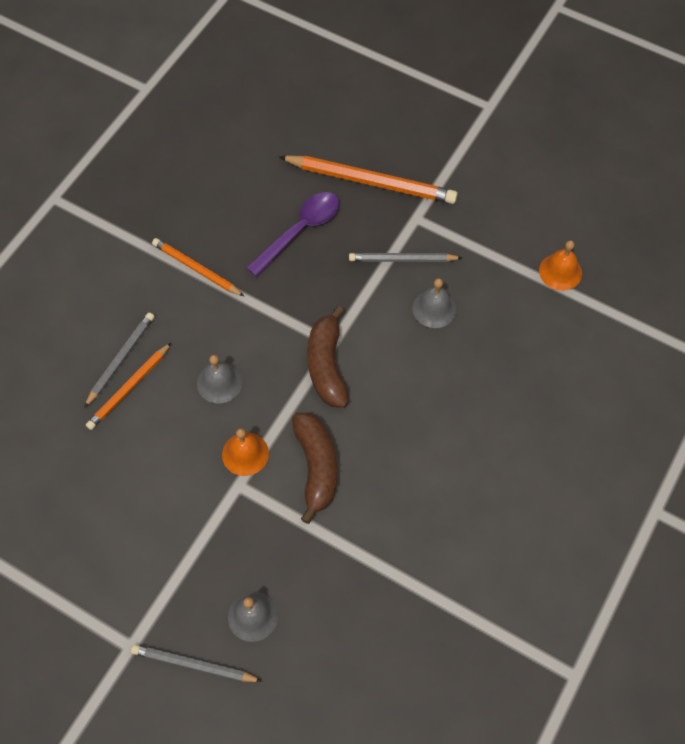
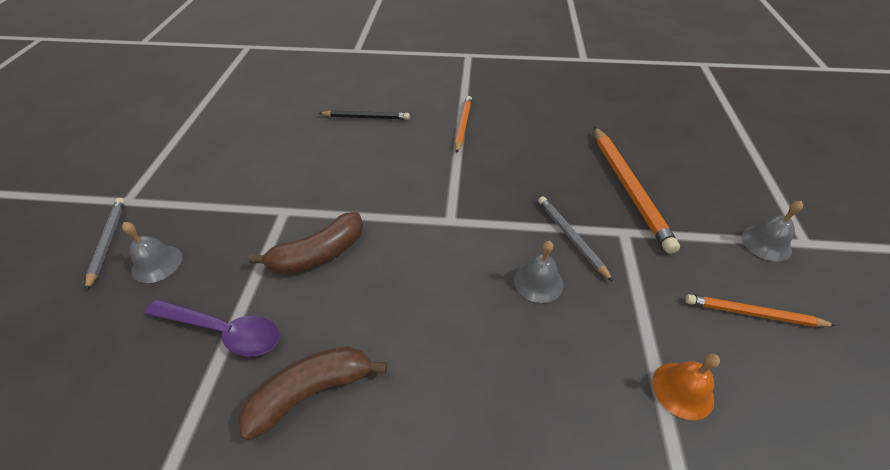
camera: 65 degrees right, 15 degrees down
grey pencil [84,312,155,408] -> black pencil [319,110,410,120]
orange pencil [86,342,172,430] -> orange pencil moved to [685,294,837,327]
grey bell [197,355,242,404] -> grey bell moved to [741,201,803,262]
orange bell [222,428,269,476] -> none
purple spoon [246,192,339,277] -> purple spoon moved to [145,300,280,356]
brown banana [307,306,349,408] -> brown banana moved to [238,346,387,441]

